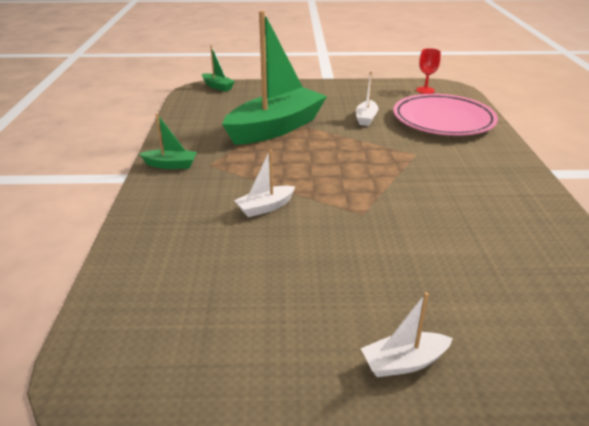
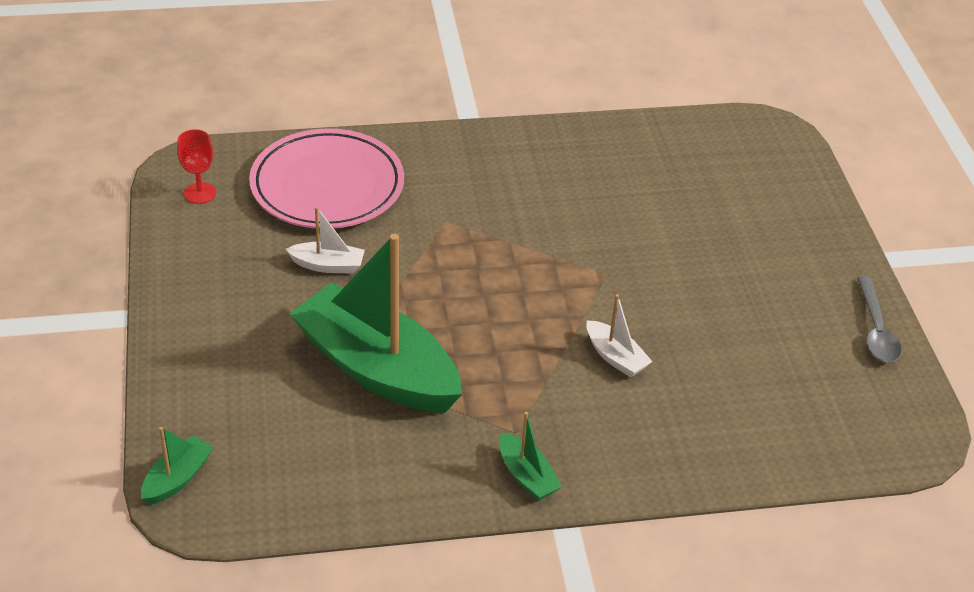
camera: 100 degrees left, 10 degrees up
green boat [139,114,197,169] -> green boat turned 150 degrees clockwise [499,412,562,501]
white boat [360,292,453,377] -> none
none -> grey spoon [857,276,902,362]

